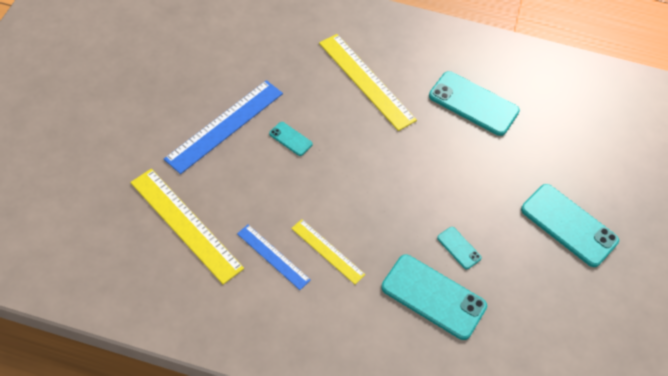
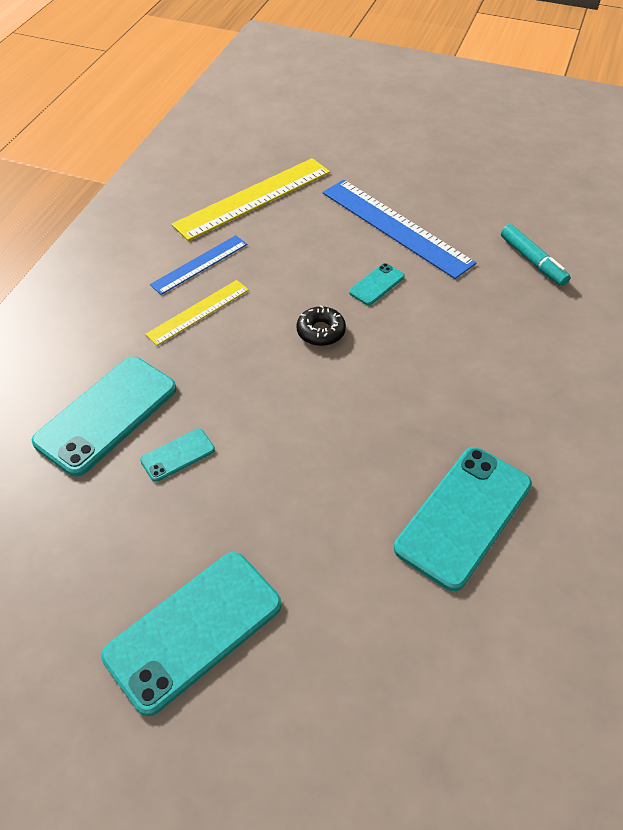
camera: 100 degrees right, 5 degrees down
yellow ruler [319,34,417,131] -> none
none -> black donut [296,305,346,346]
none -> turquoise marker [501,224,570,286]

